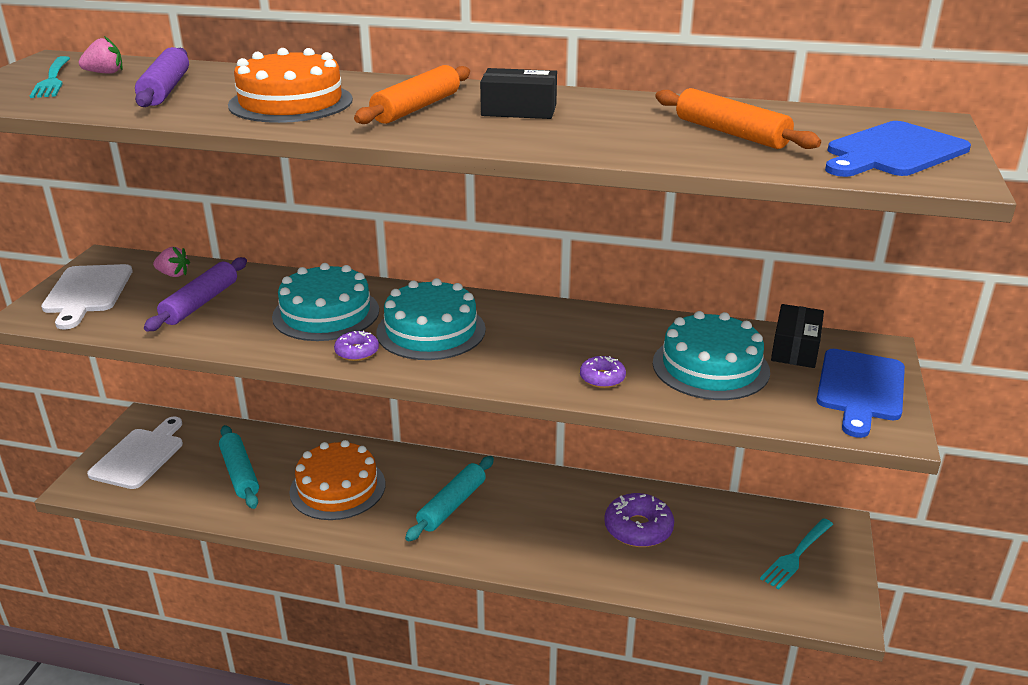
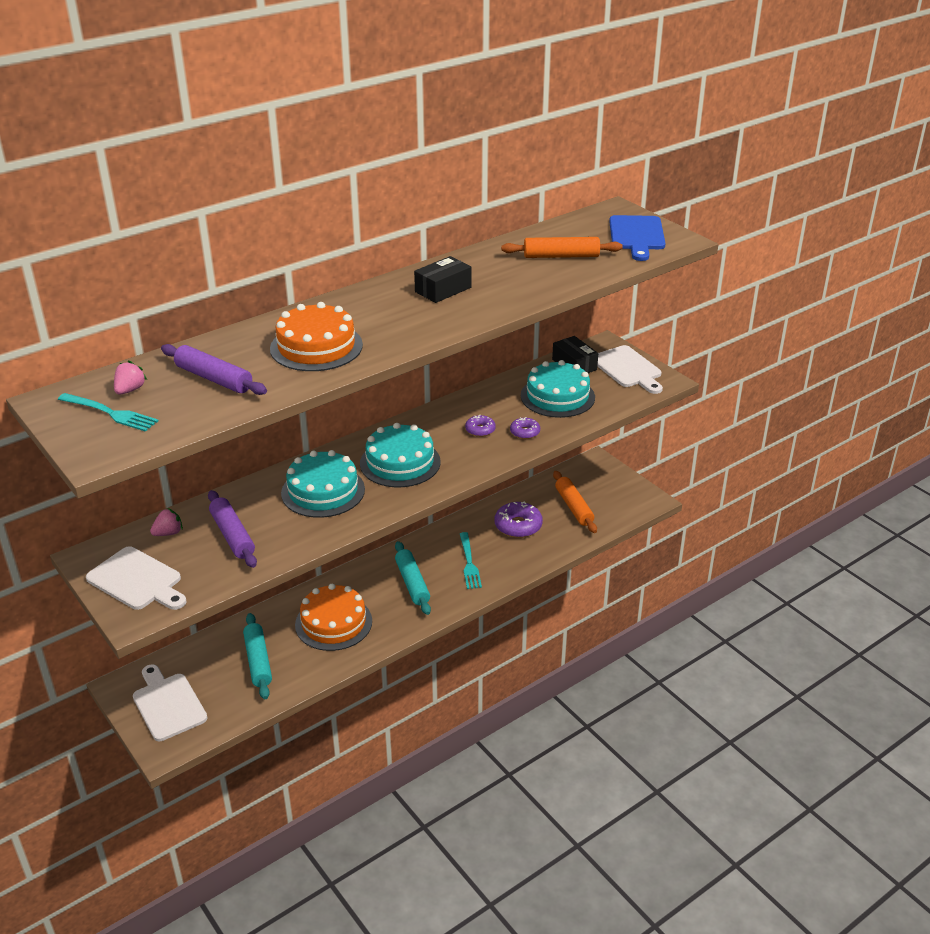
camera: 50 degrees left, 5 degrees up
turquoise rolling pin [219,425,259,509] -> turquoise rolling pin turned 60 degrees clockwise [243,613,272,699]
purple donut [334,330,379,361] -> purple donut moved to [465,415,496,437]
orange rolling pin [354,65,470,124] -> orange rolling pin moved to [553,471,597,533]
turquoise fork [760,518,833,589] -> turquoise fork moved to [460,532,482,589]
blue cutting board [816,349,905,438] -> white cutting board [597,345,663,394]

